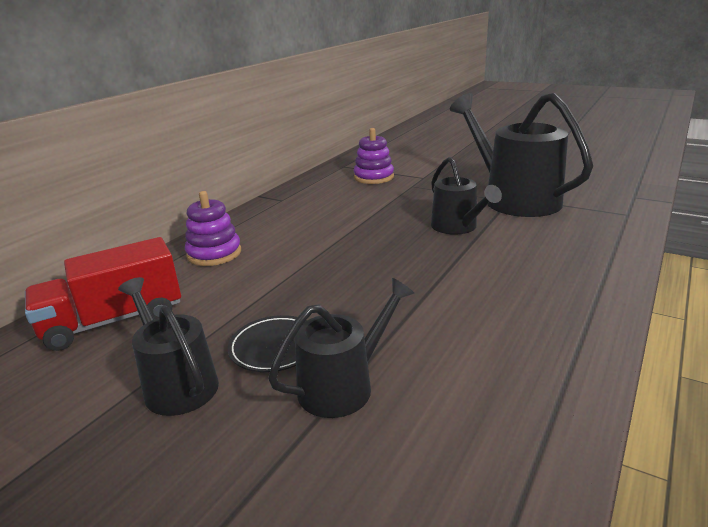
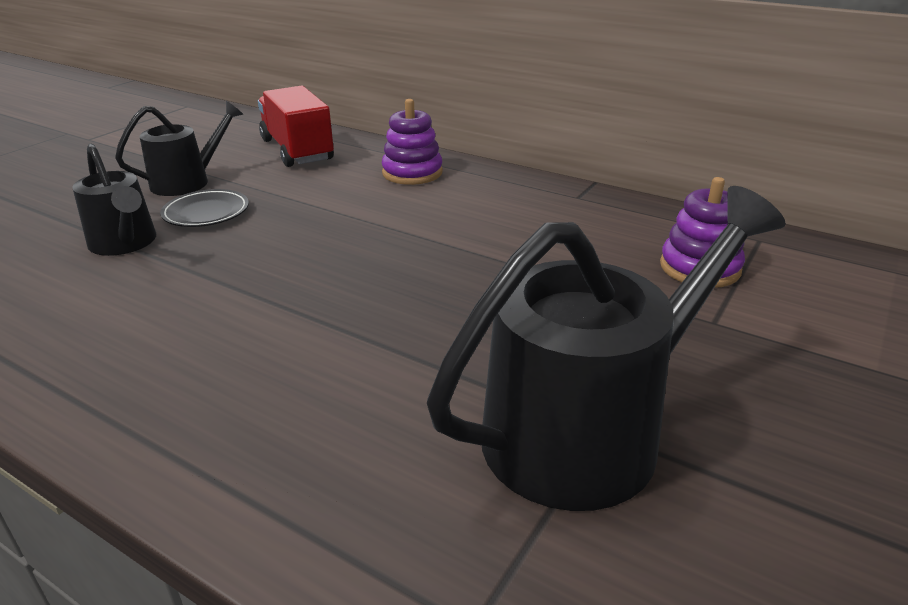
camera: 90 degrees right, 5 degrees up
black watering can [431,157,502,235] -> none

